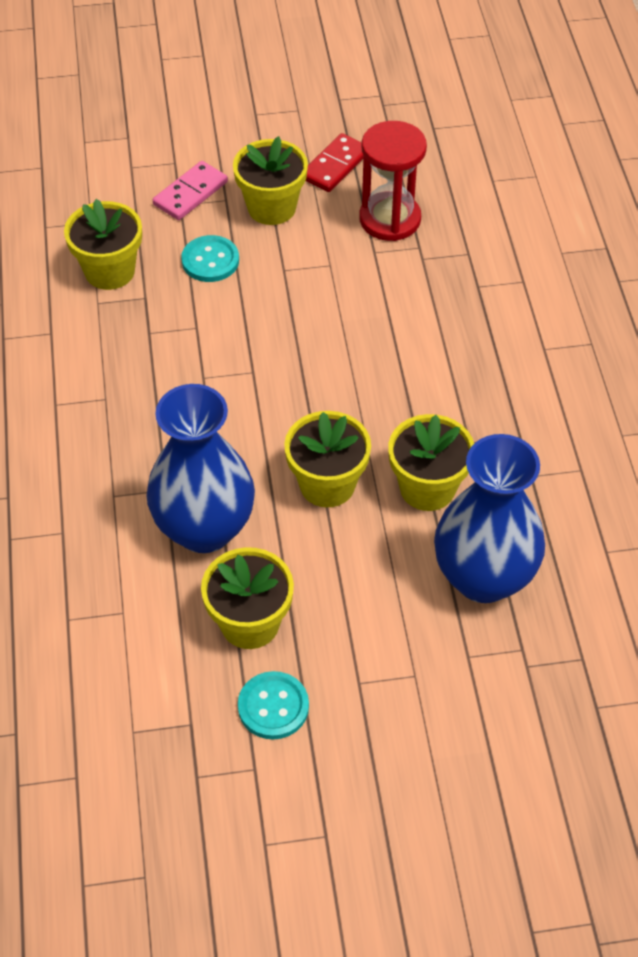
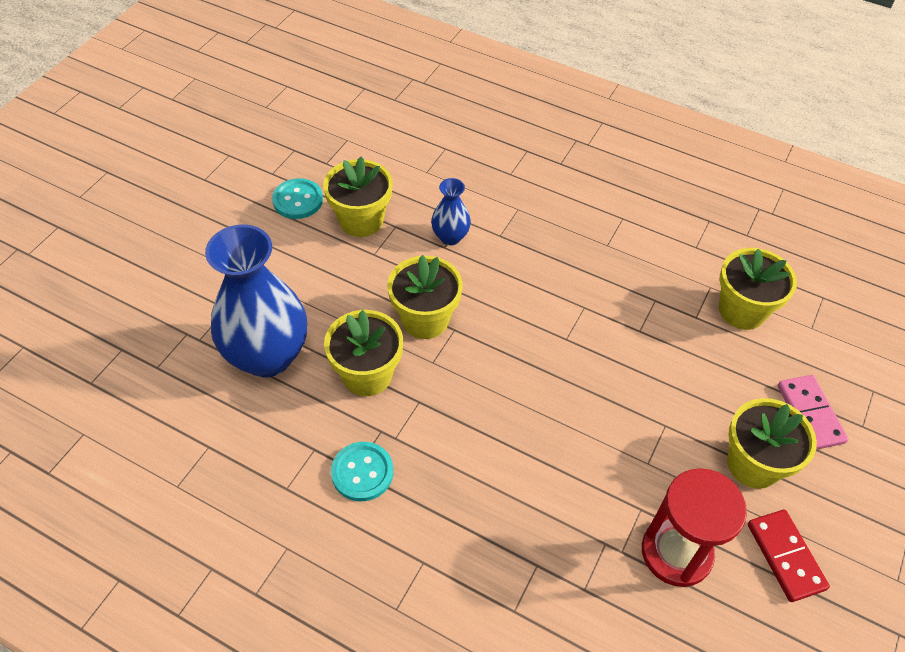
camera: 125 degrees right, 0 degrees up
blue vase [146,384,255,553] -> blue vase [431,178,471,245], size x0.48
turquoise button [181,235,239,282] -> turquoise button moved to [331,442,393,501]

